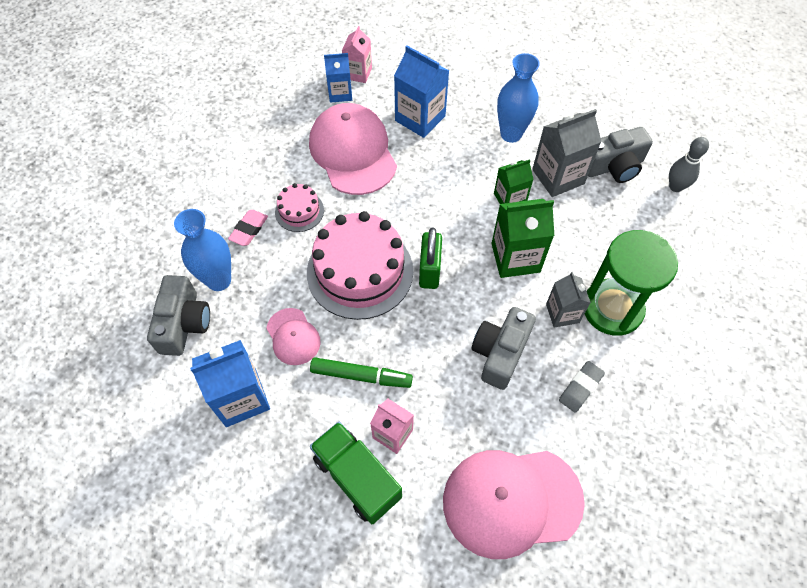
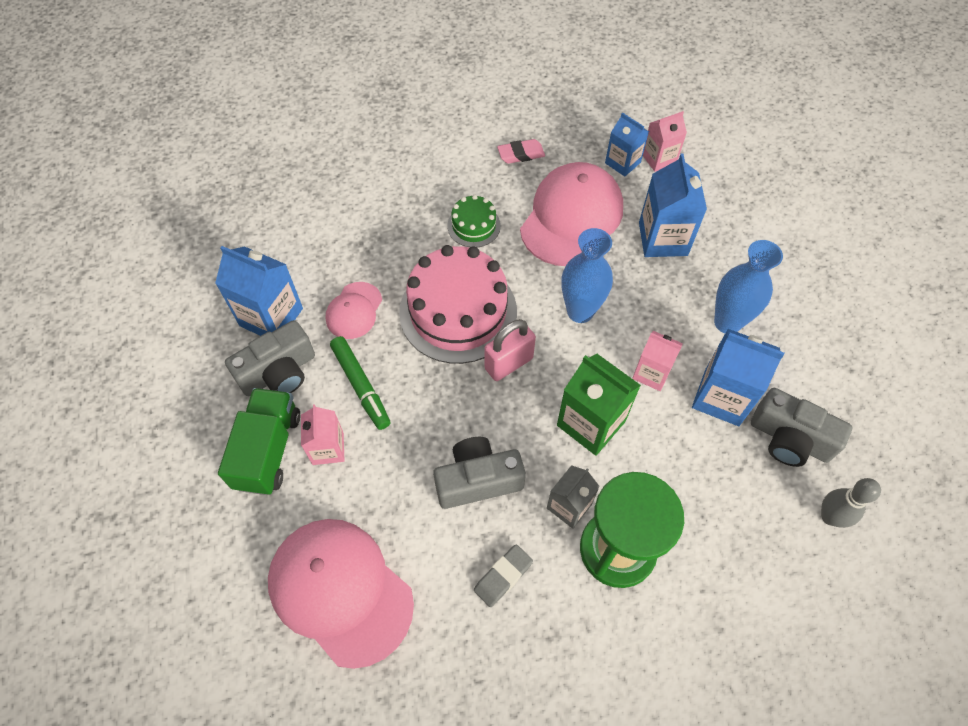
camera: 50 degrees right, 0 degrees up
grey camera [147,275,210,356] -> grey camera moved to [225,320,315,396]
blue vase [174,209,231,291] -> blue vase moved to [562,228,613,323]
pink eraser [228,210,268,246] -> pink eraser moved to [497,139,545,164]
pink cake [275,183,324,232] -> green cake [447,195,501,247]
green padlock [419,228,442,289] -> pink padlock [484,319,536,381]
green carton [494,159,534,204] -> pink carton [632,331,683,391]
grey carton [532,109,602,197] -> blue carton [692,329,784,426]
grey eraser [559,361,605,412] -> grey eraser turned 45 degrees counterclockwise [474,544,533,607]

